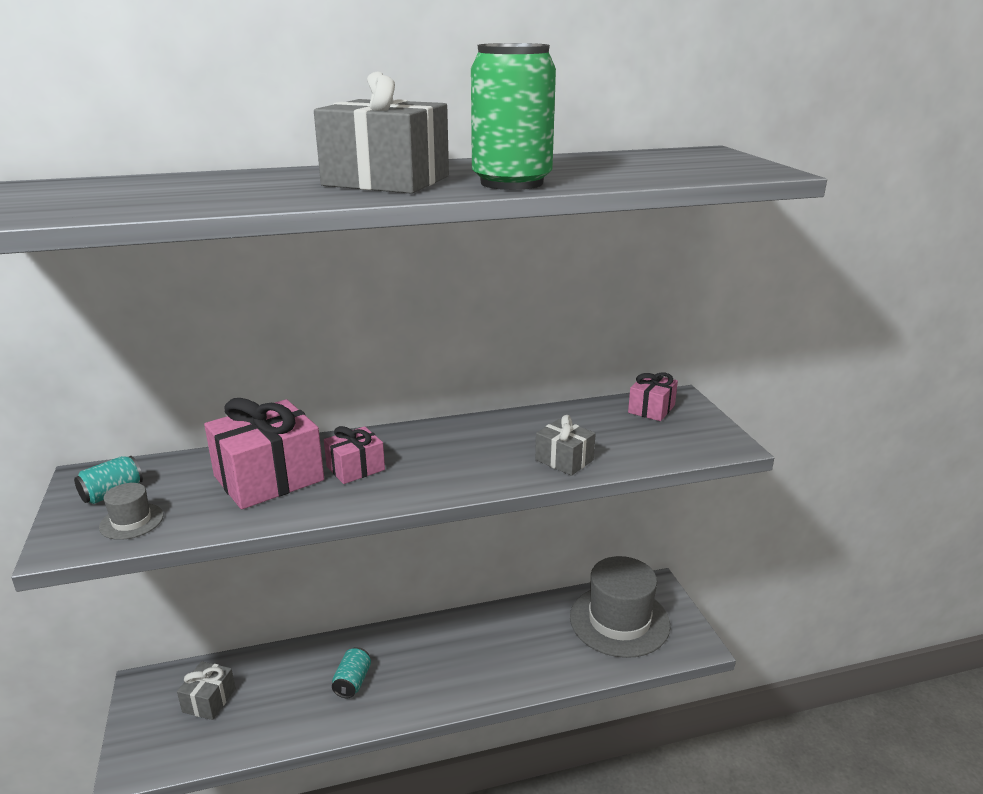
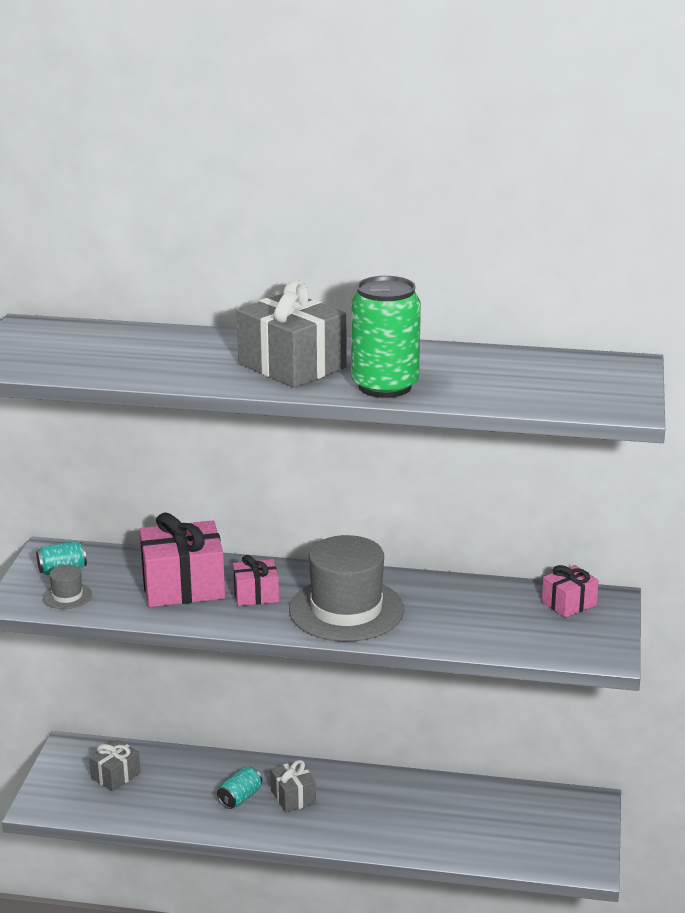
camera: 25 degrees right, 0 degrees up
grey gift [535,415,596,476] -> grey gift moved to [270,760,316,813]
grey hat [570,556,671,658] -> grey hat moved to [289,535,404,642]

